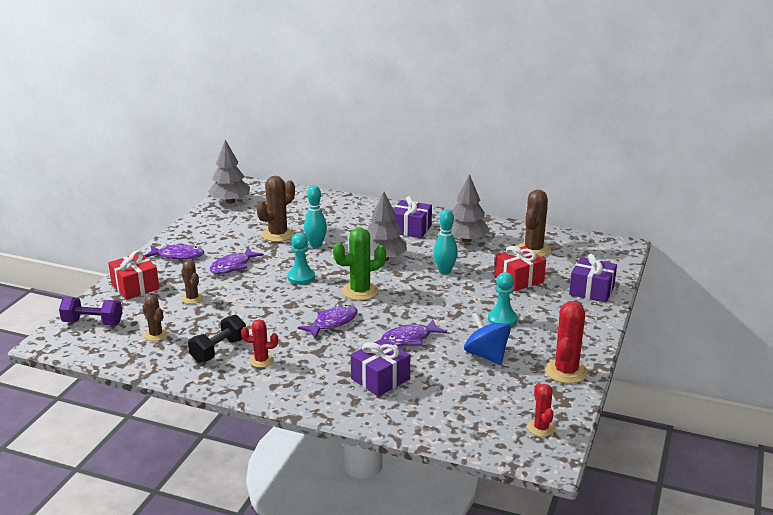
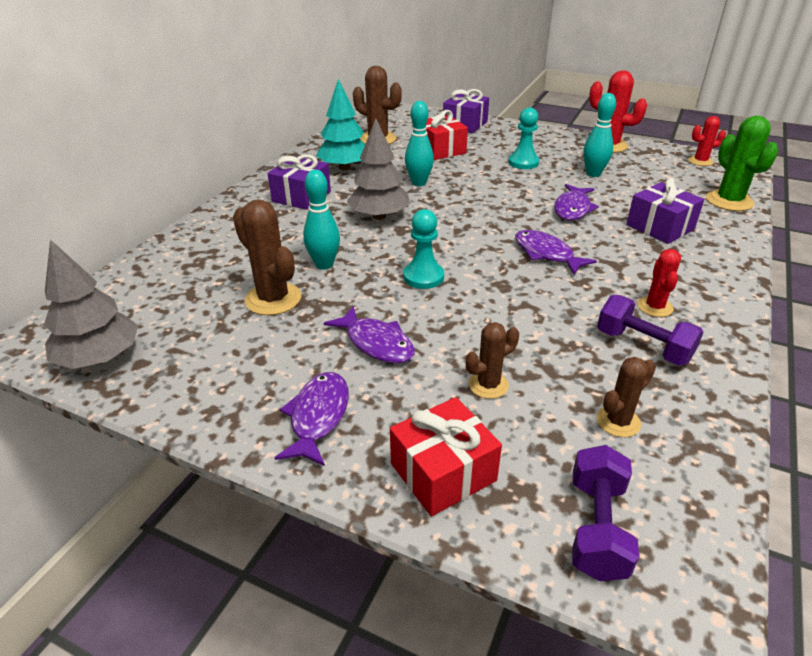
camera: 85 degrees left, 10 degrees up
black dumbbell [188,315,246,363] -> purple dumbbell [597,295,703,366]
green cactus [333,228,386,301] -> green cactus moved to [706,116,779,211]
purple fish [381,320,447,346] -> purple fish turned 45 degrees clockwise [554,184,599,220]
grey tree [452,174,490,243] -> turquoise tree [316,79,365,170]
blue spinning top [464,312,511,365] -> turquoise bowling pin [583,93,616,177]

